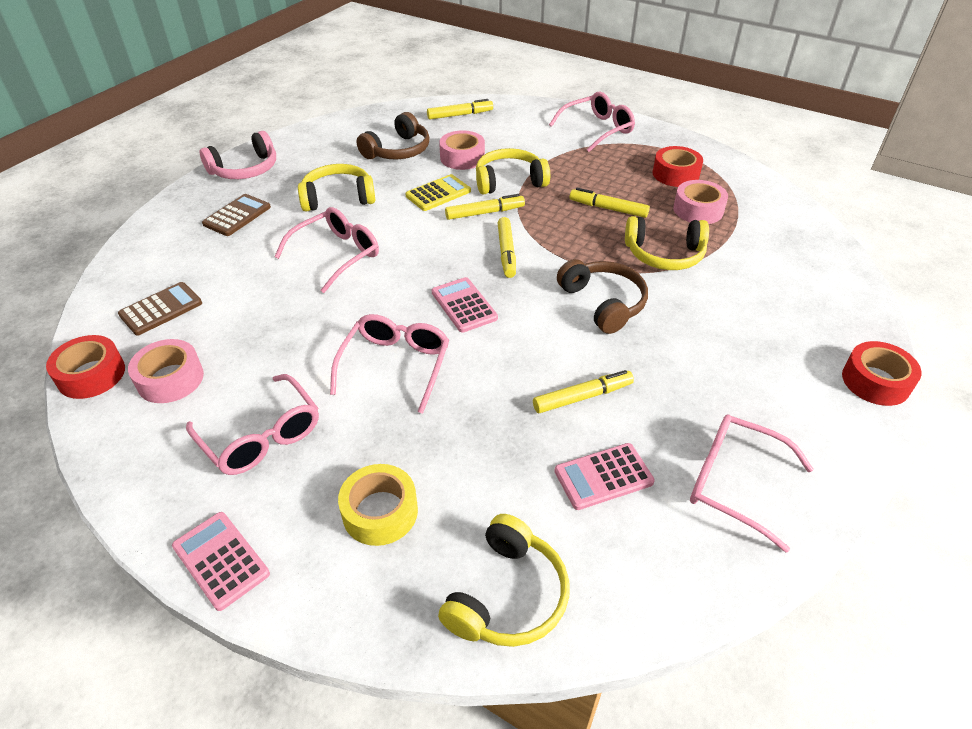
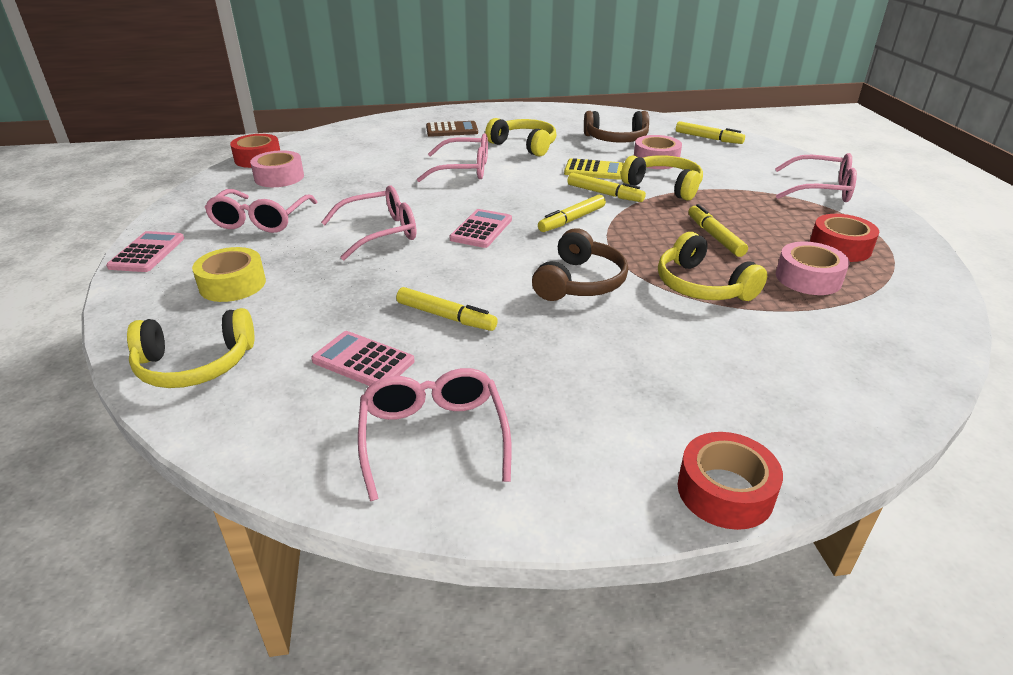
camera: 50 degrees right, 10 degrees down
brown calculator [118,282,202,336] -> none
pink headphones [200,131,276,179] -> none

